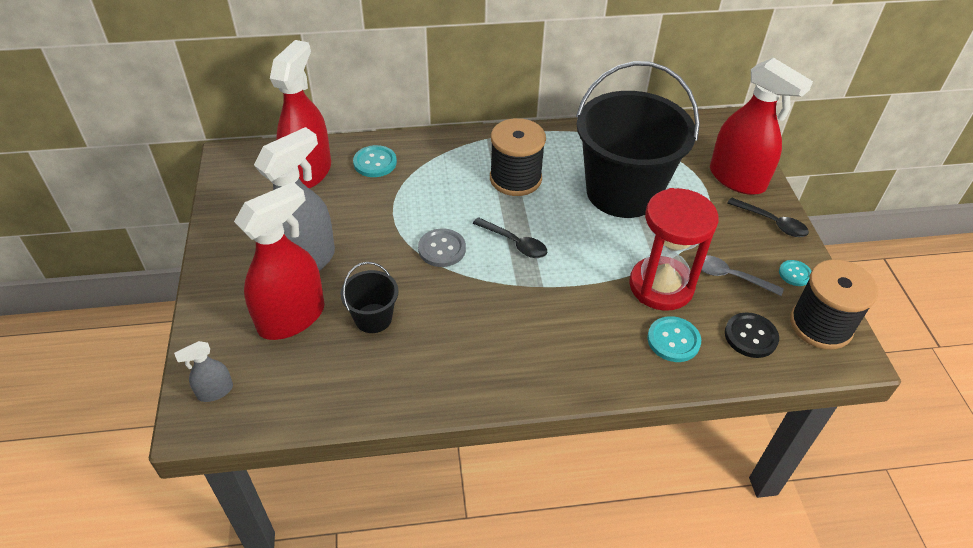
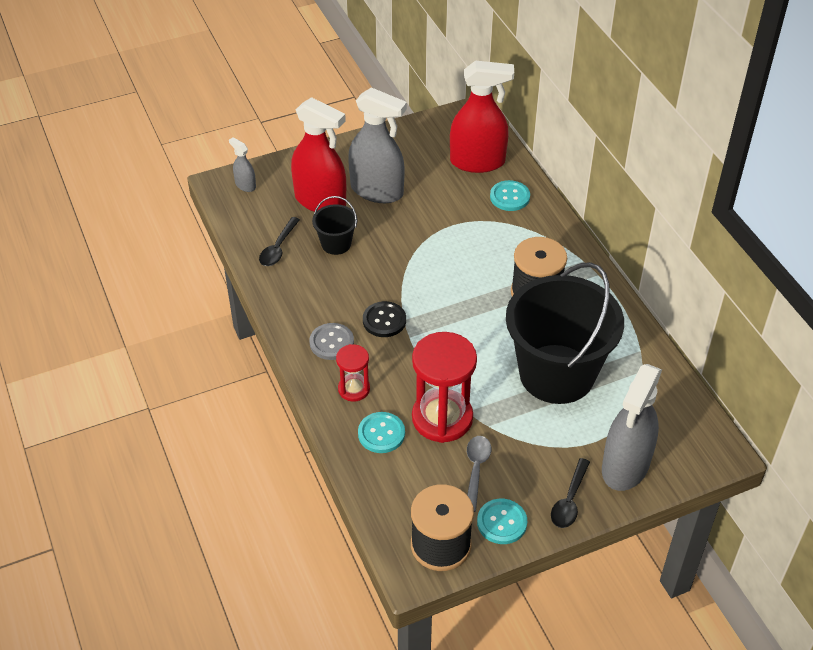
camera: 75 degrees right, 0 degrees up
grey button [418,229,466,267] -> grey button moved to [309,323,354,360]
black spoon [473,217,547,258] -> black spoon moved to [259,217,300,266]
red spray bottle [710,58,813,195] -> grey spray bottle [602,364,662,491]
black button [725,312,779,358] -> black button moved to [363,301,406,337]
turquoise button [779,260,811,286] -> turquoise button [477,499,527,544], size x1.53
none -> red hourglass [336,344,370,402]

